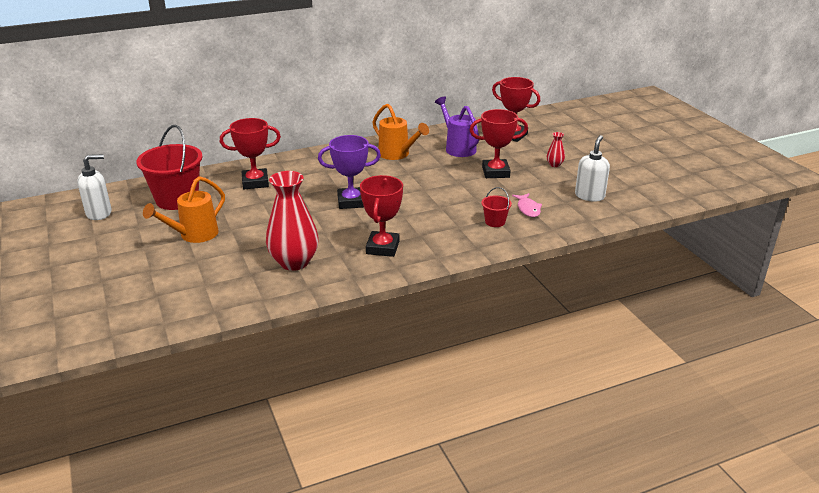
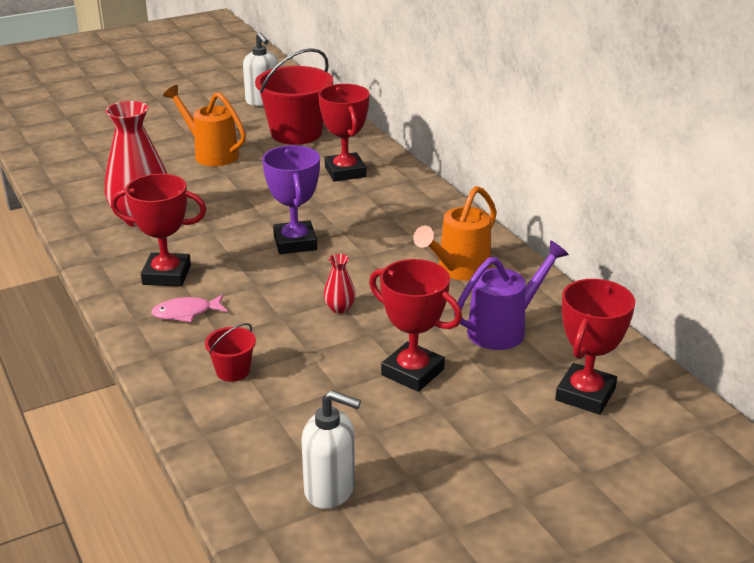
camera: 85 degrees right, 0 degrees up
red trophy [470,109,528,178] -> red trophy turned 45 degrees counterclockwise [369,259,462,392]
pink fish [512,193,542,217] -> pink fish moved to [151,294,227,322]
red vase [547,132,565,167] -> red vase moved to [324,254,356,314]

